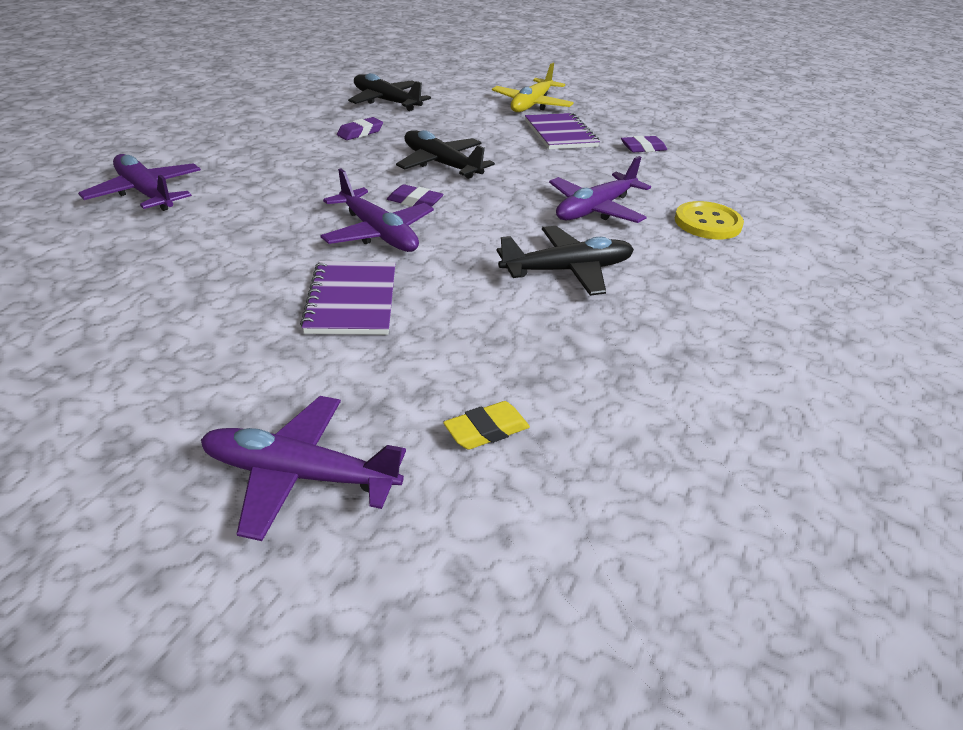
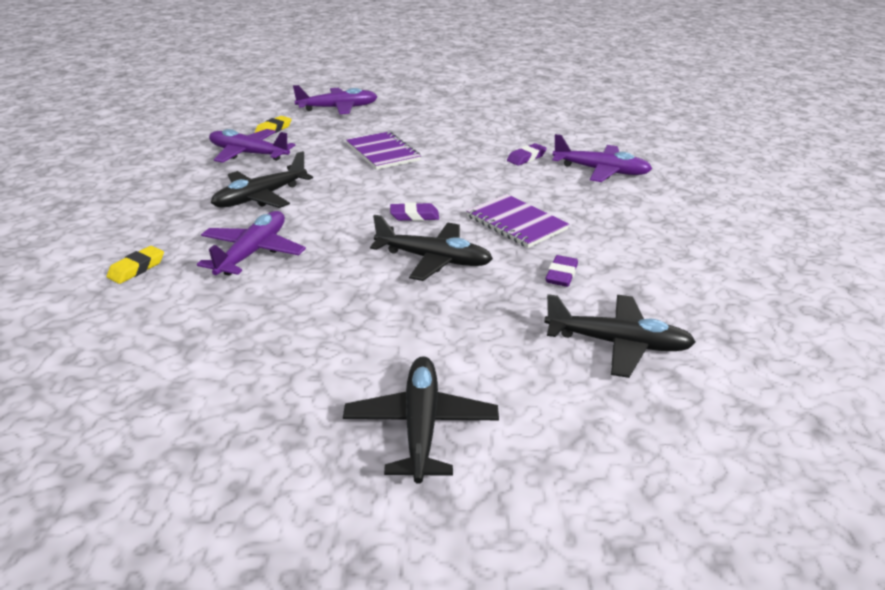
camera: 155 degrees right, 5 degrees down
purple plane [320,168,434,252] -> purple plane moved to [209,129,296,163]
yellow plane [492,62,574,112] -> black plane [343,356,499,484]
purple notebook [525,113,600,149] -> purple notebook moved to [467,194,569,248]
purple eraser [621,136,667,152] -> purple eraser moved to [507,143,547,166]
yellow button [675,201,744,239] -> yellow eraser [106,246,164,284]

